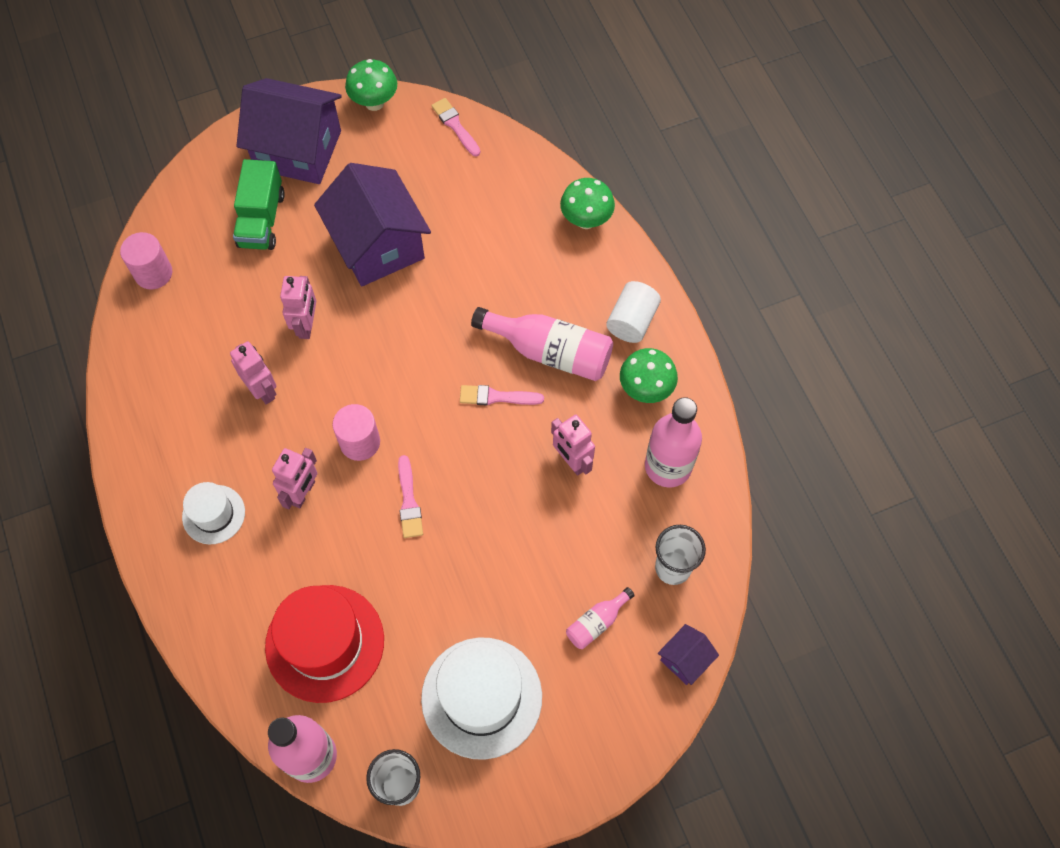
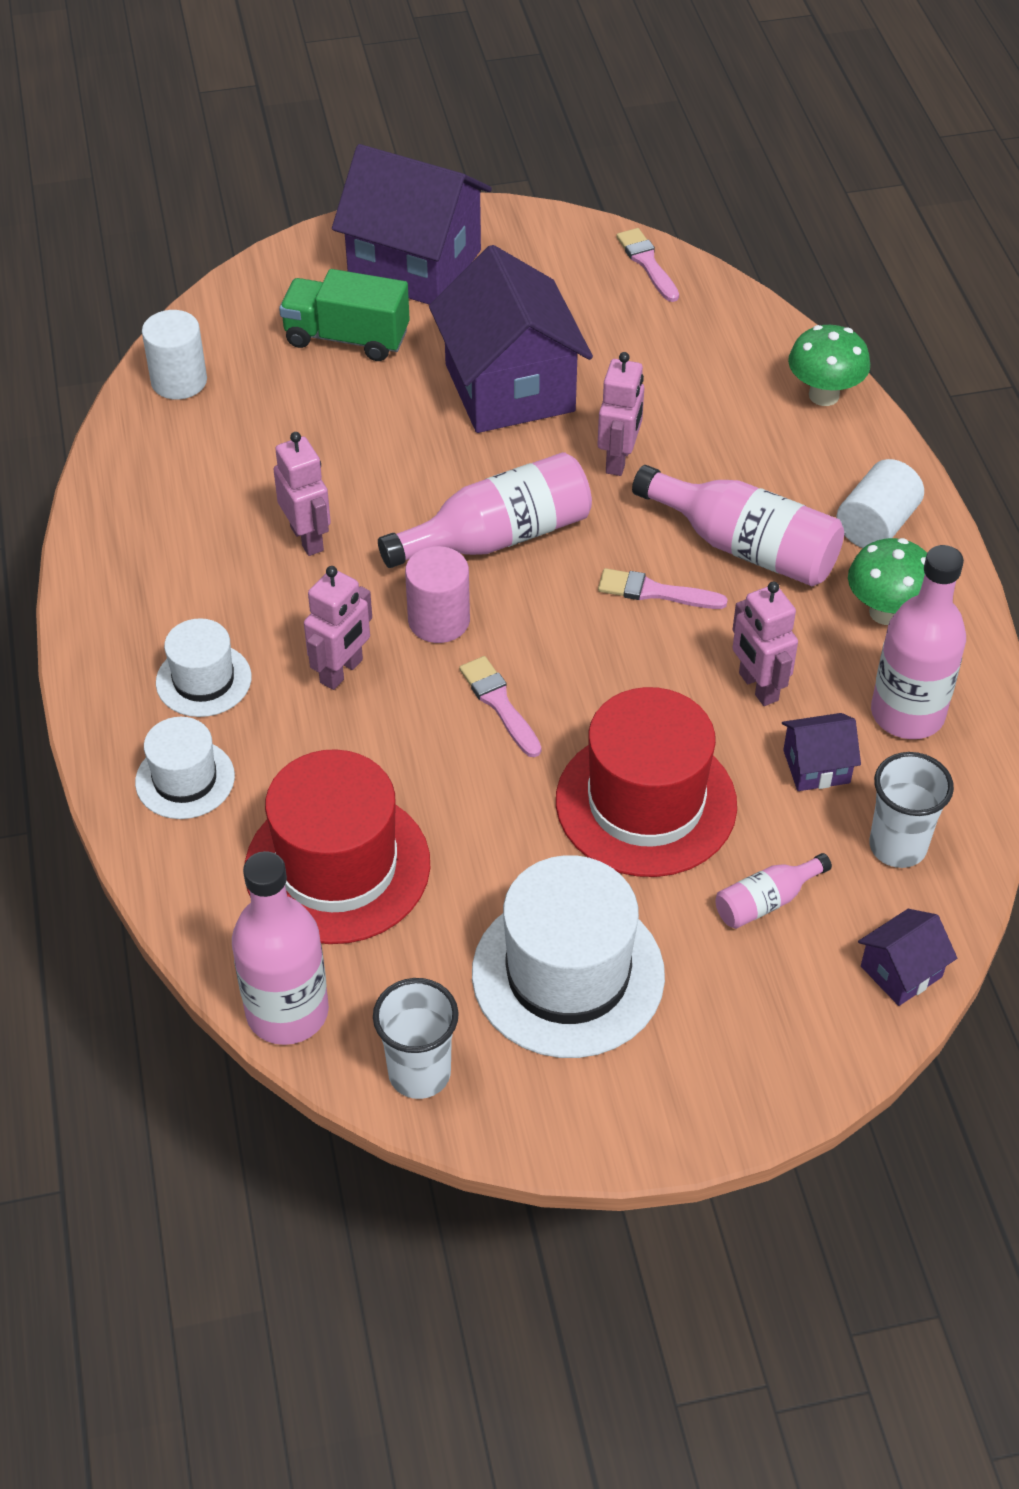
camera: 10 degrees right, 15 degrees down
pink cylinder [120,232,172,289] -> white cylinder [142,310,207,399]
green truck [233,159,285,250] -> green truck turned 90 degrees clockwise [279,269,410,361]
pink robot [280,276,316,339] -> pink robot moved to [598,352,644,476]
green mushroom [345,59,397,111] -> none
pink brush [398,455,423,538] -> pink brush turned 150 degrees clockwise [459,656,542,757]
none -> white hat [135,717,235,819]
none -> pink bottle [378,452,592,568]
none -> red hat [556,687,737,877]
none -> purple house [782,713,861,791]

